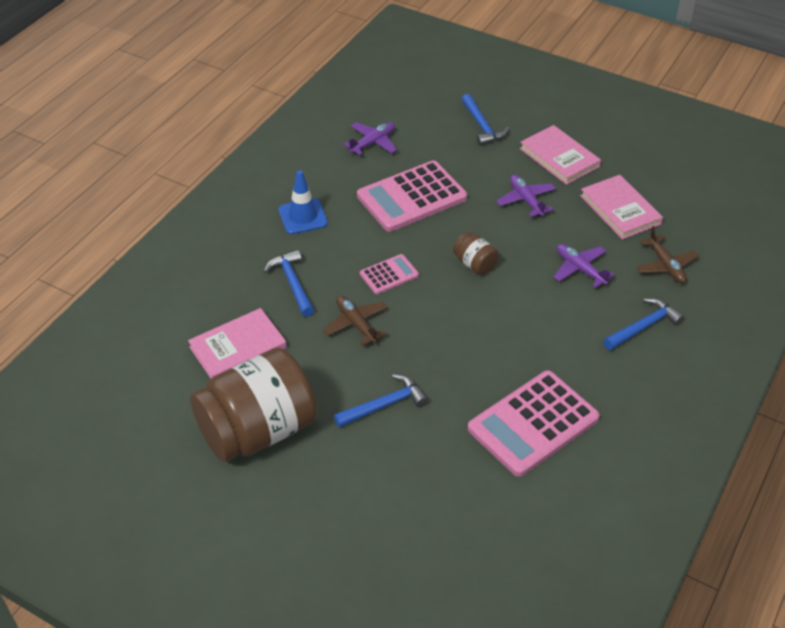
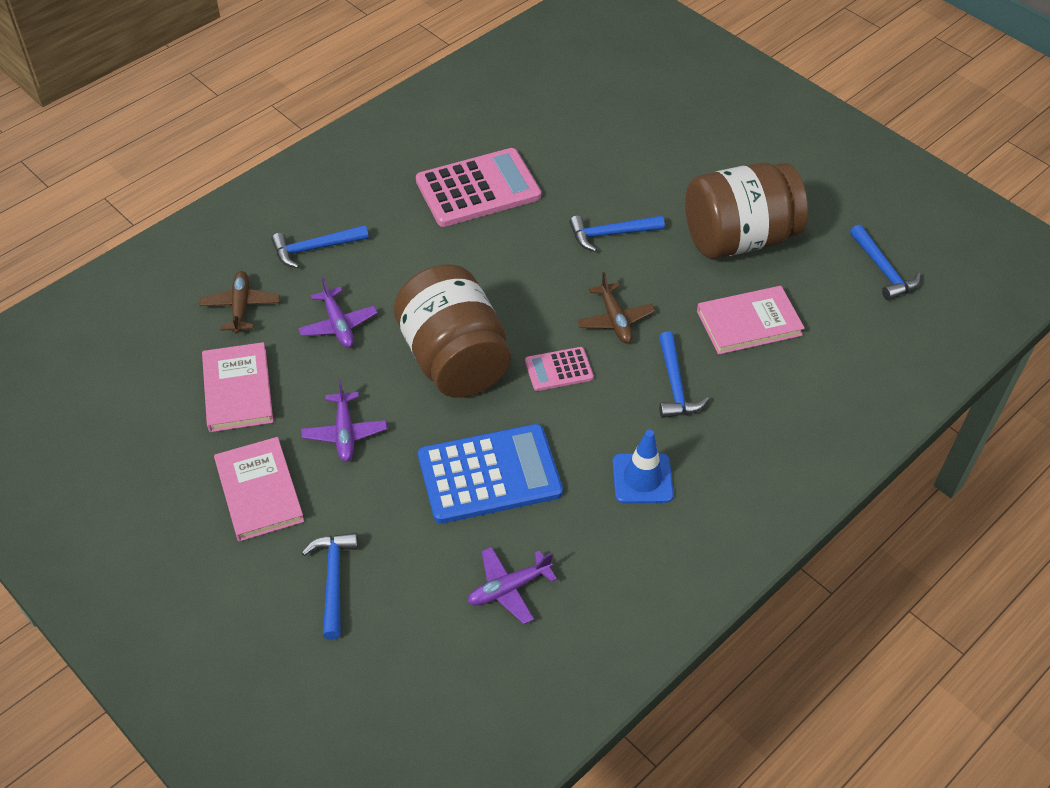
camera: 165 degrees left, 5 degrees up
pink calculator [357,160,467,232] -> blue calculator [418,424,563,524]
brown jar [453,232,499,275] -> brown jar [394,264,511,398], size x2.34
none -> blue hammer [850,224,921,300]

